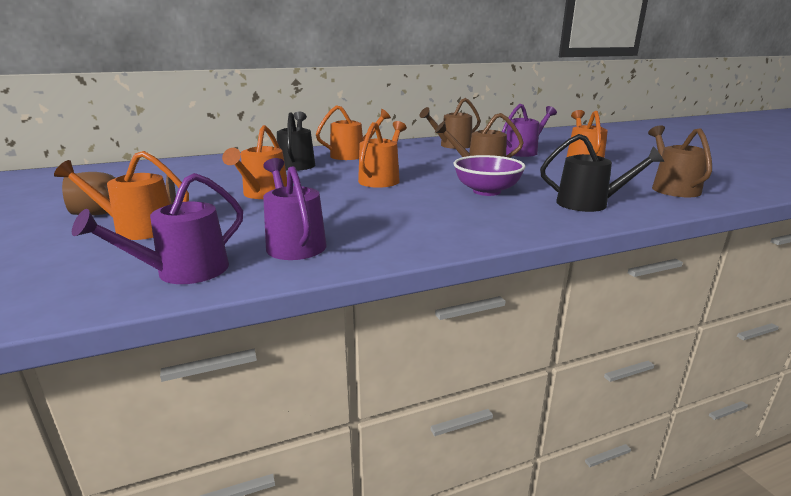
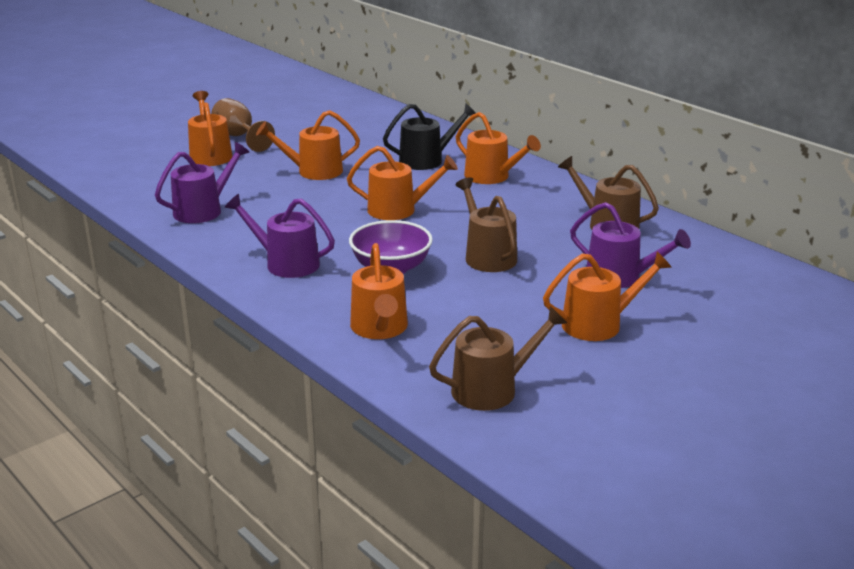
camera: 70 degrees right, 5 degrees up
purple watering can [72,173,243,284] -> purple watering can moved to [225,194,335,278]
black watering can [540,134,664,212] -> orange watering can [350,243,408,339]

